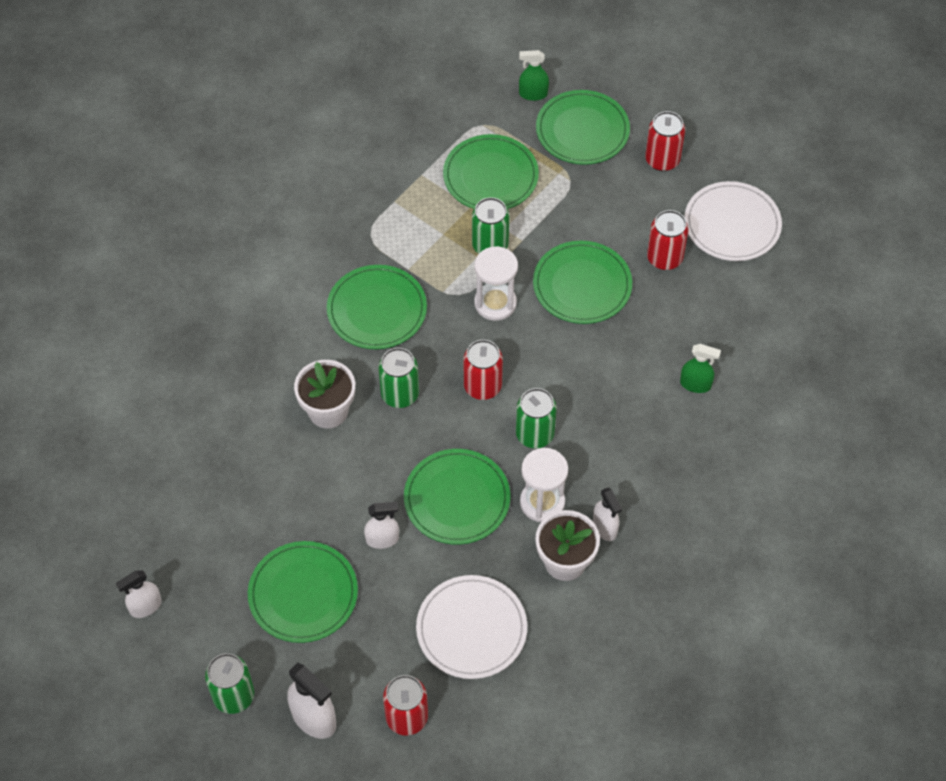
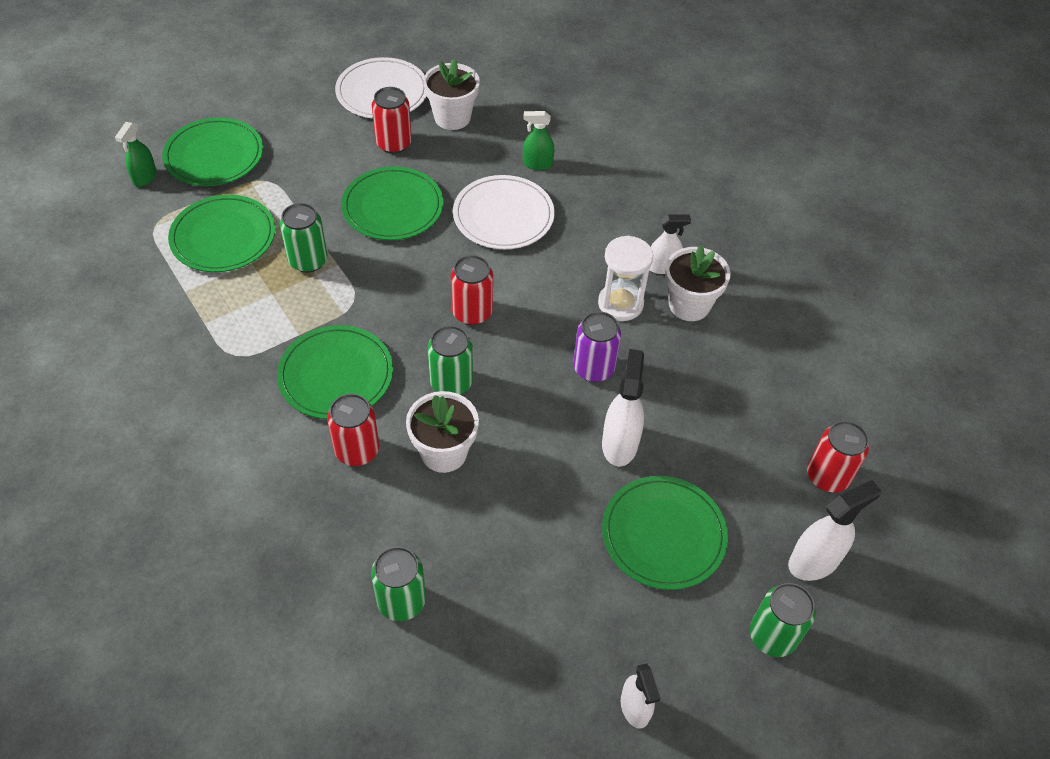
camera: 75 degrees left, 5 degrees down
white spray bottle [364,502,399,549] -> white spray bottle [602,349,644,466], size x1.52
green plate [404,449,510,545] -> purple can [573,311,621,382]
white plate [416,575,527,679] -> white plate moved to [453,175,555,249]
white hourglass [474,246,518,321] -> none
green can [516,388,557,448] -> green can moved to [371,547,426,621]
red can [645,111,685,171] -> red can moved to [327,394,379,466]
green spray bottle [680,344,721,393] -> green spray bottle turned 120 degrees counterclockwise [523,111,554,170]
none -> white flower pot [423,58,480,130]

